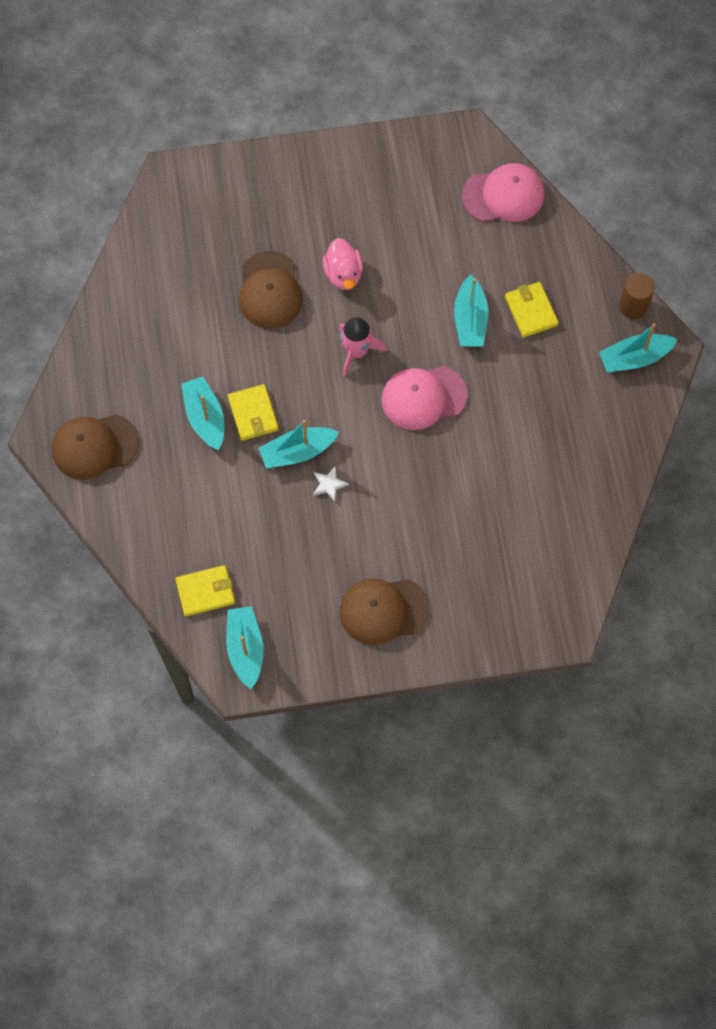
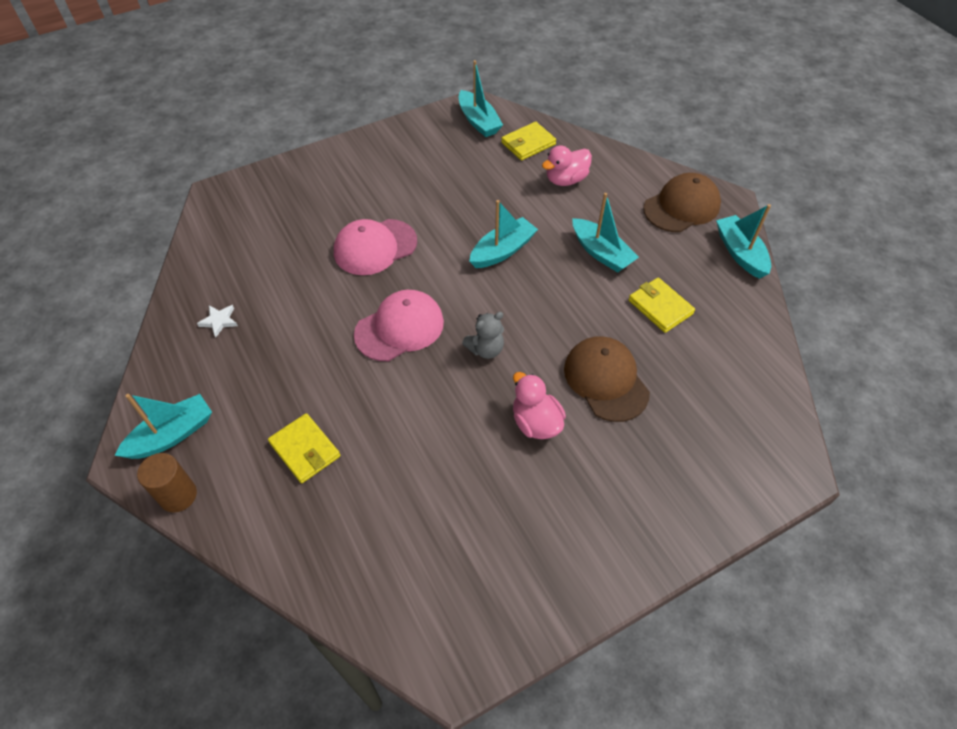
camera: 160 degrees right, 15 degrees down
yellow wallet [228,384,279,441] -> yellow wallet moved to [629,278,695,333]
white star [313,466,349,502] -> white star moved to [197,305,238,338]
pink rocket [339,317,387,377] -> grey teddy bear [462,312,504,359]
brown cap [340,579,430,645] -> none
turquoise boat [454,274,488,347] -> turquoise boat moved to [716,204,771,279]
pink cap [462,163,544,222] -> pink cap moved to [334,219,417,275]
none -> pink duck [542,145,592,186]

